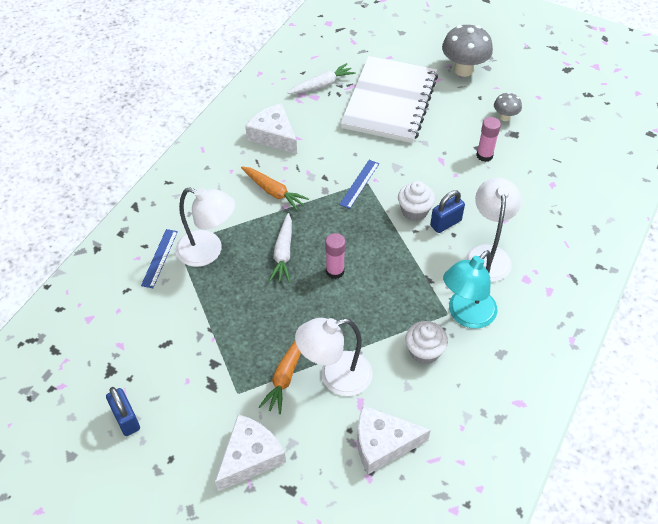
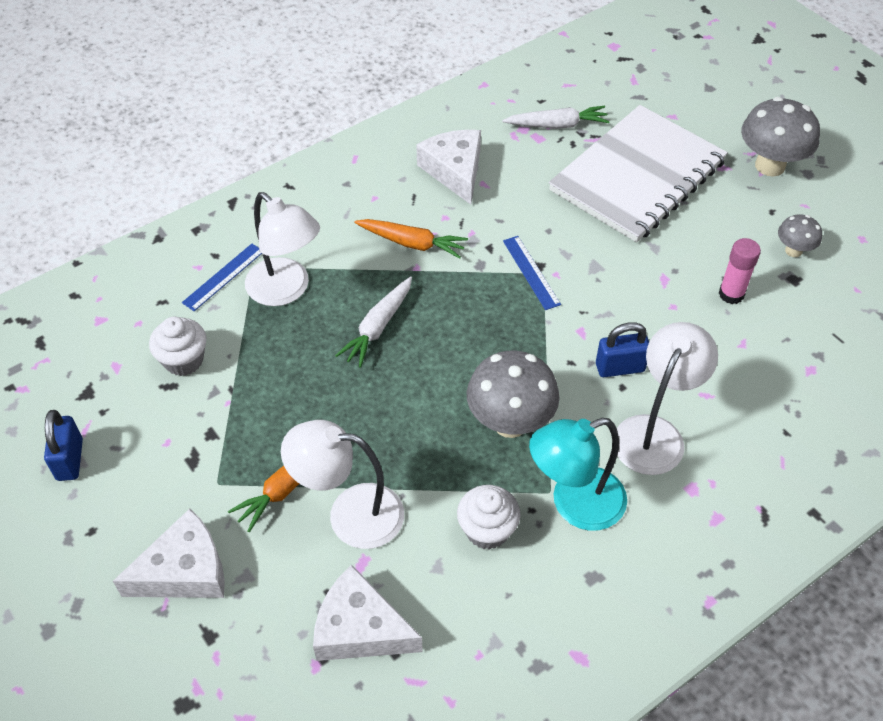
camera: 25 degrees right, 0 degrees up
orange carrot [241,166,309,211] -> orange carrot turned 45 degrees counterclockwise [354,219,468,259]
pink glue stick [325,233,346,279] -> none
blue ruler [339,160,379,209] -> blue ruler turned 75 degrees counterclockwise [503,236,561,310]
white cupcake [398,181,435,221] -> white cupcake moved to [149,317,207,376]
none -> grey mushroom [467,351,560,438]

